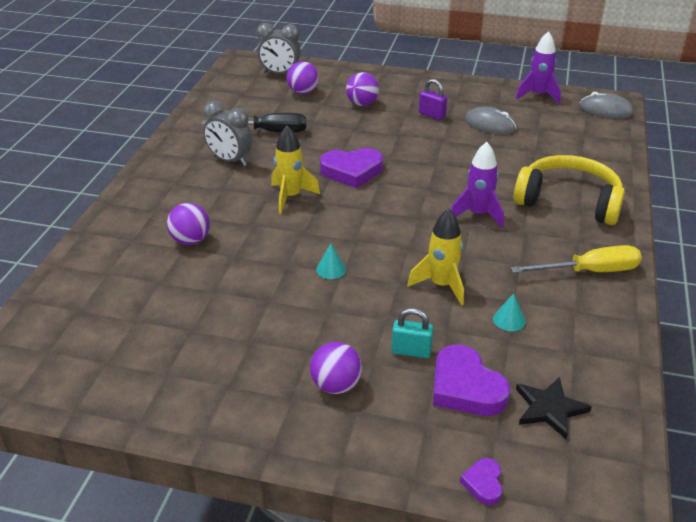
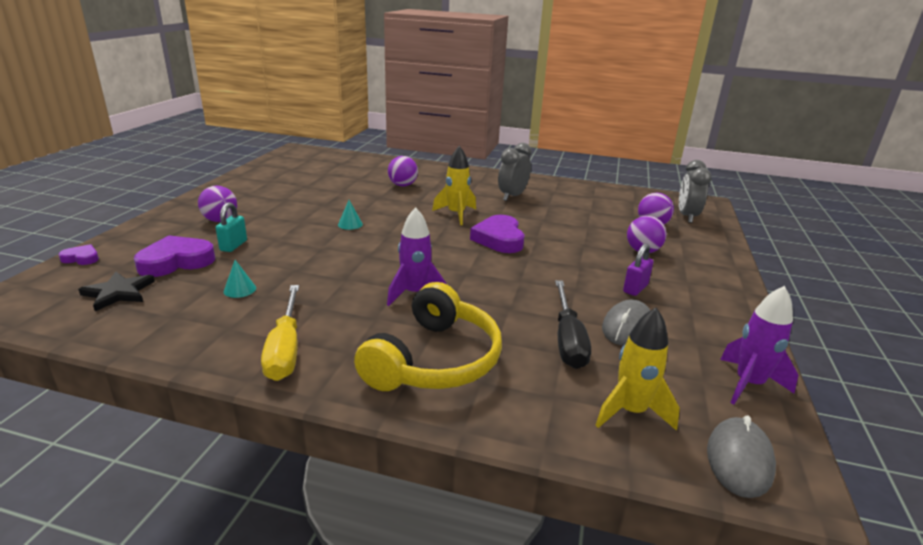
camera: 90 degrees right, 10 degrees down
black screwdriver [201,113,307,132] -> black screwdriver moved to [555,280,591,369]
yellow rocket [407,209,464,305] -> yellow rocket moved to [595,307,680,431]

